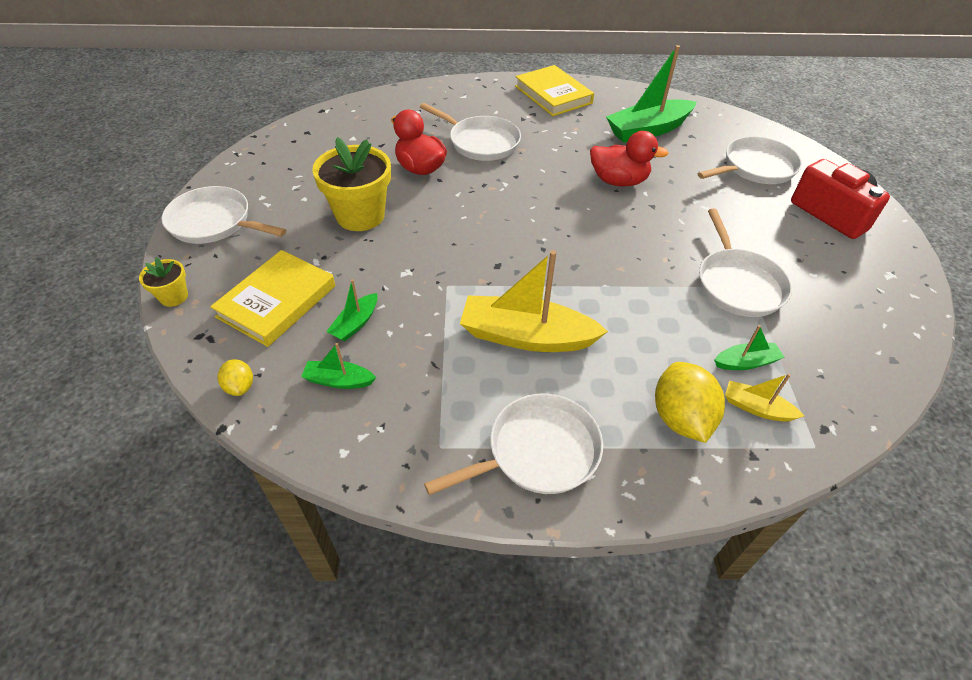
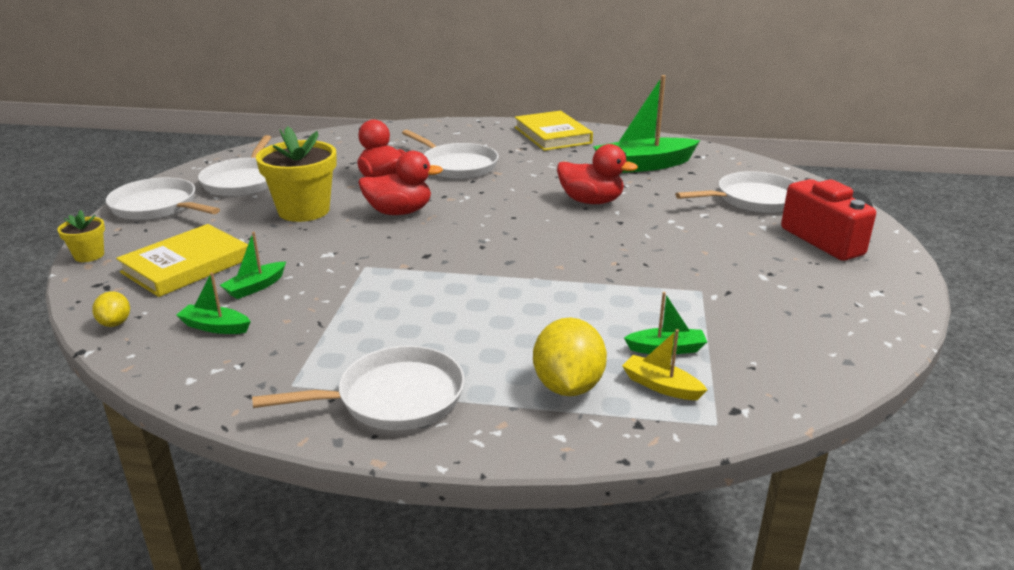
camera: 10 degrees right, 20 degrees down
yellow boat [460,250,608,352] -> none
white pan [699,209,792,317] -> white pan moved to [198,135,271,197]
none -> red duck [358,151,443,215]

